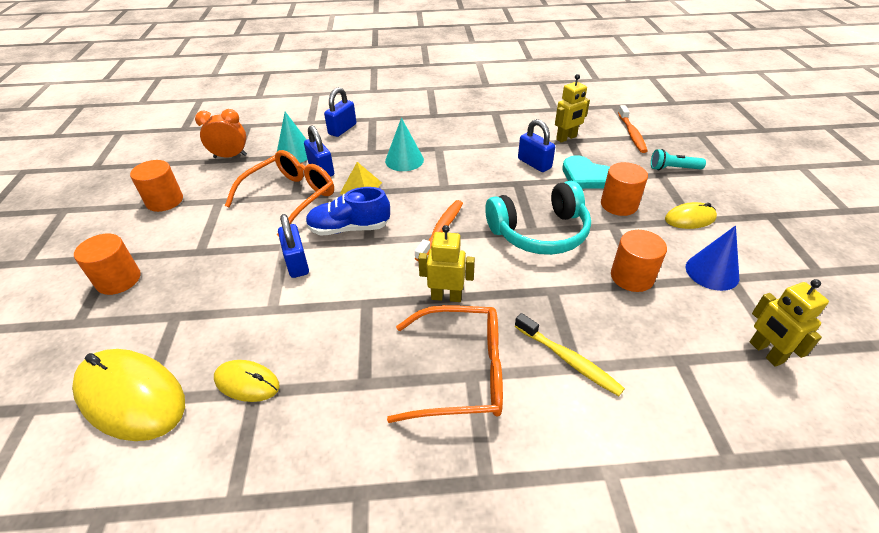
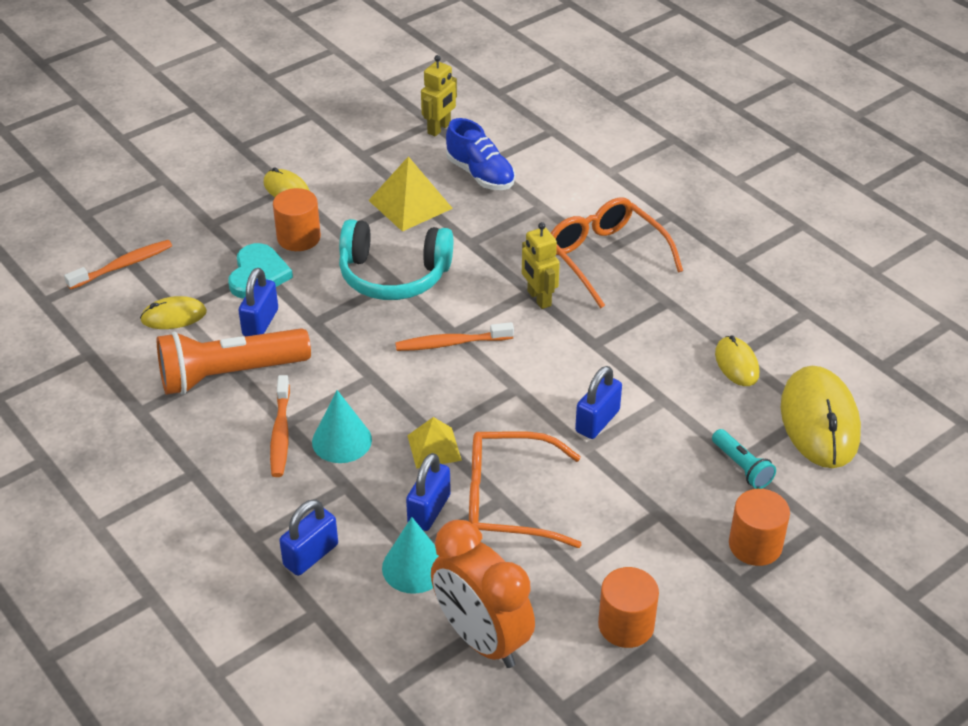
camera: 125 degrees left, 0 degrees up
orange clock [195,109,247,158] -> orange clock [431,520,535,668], size x1.61
blue shoe [306,187,390,236] -> blue shoe moved to [446,118,515,190]
blue padlock [324,87,356,137] -> blue padlock turned 45 degrees counterclockwise [279,499,338,576]
turquoise headphones [485,181,591,255] -> turquoise headphones turned 150 degrees clockwise [339,219,453,300]
yellow toothbrush [515,313,625,396] -> none
yellow robot [555,74,590,143] -> yellow mouse [140,296,207,329]
orange cylinder [611,230,667,292] -> yellow pyramid [368,156,453,232]
turquoise flashlight [651,149,706,170] -> turquoise flashlight moved to [712,429,776,489]
blue cone [686,226,739,291] -> none
none -> orange flashlight [157,328,311,395]
none -> orange toothbrush [270,375,290,477]

